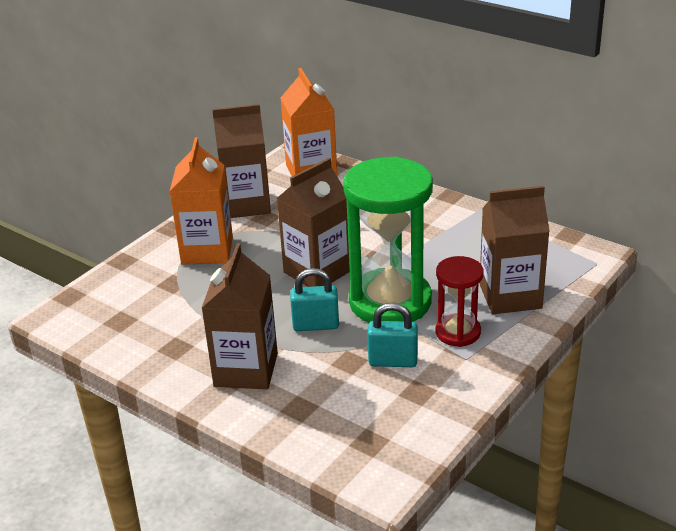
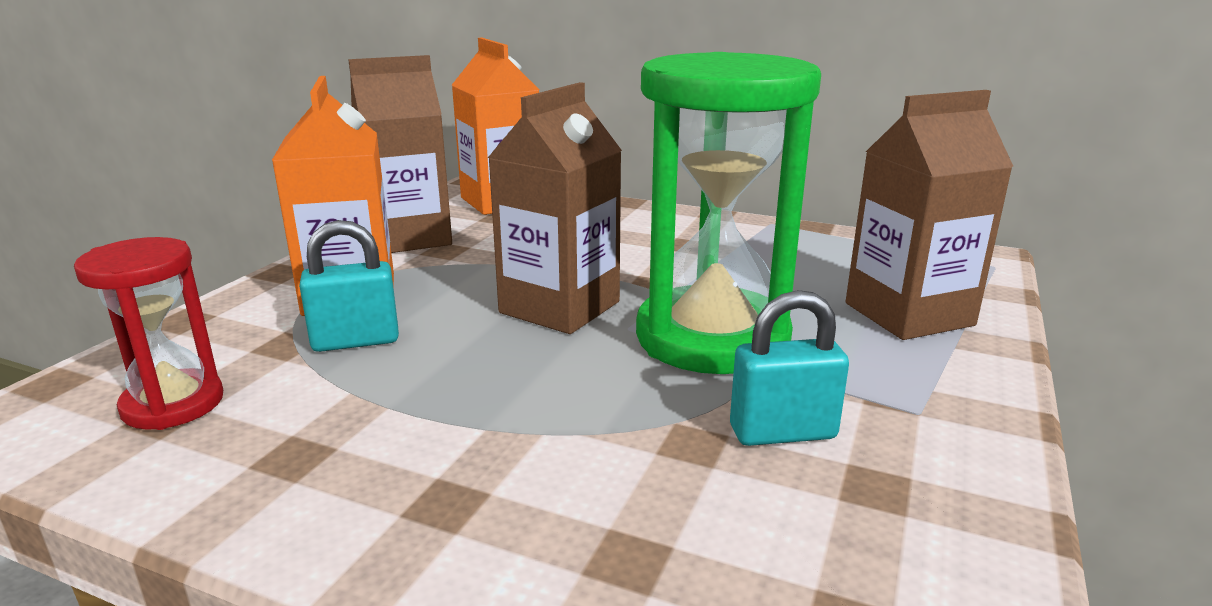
camera: 15 degrees left, 10 degrees down
brown carton [202,243,278,389] -> none
turquoise padlock [290,268,339,331] -> turquoise padlock moved to [299,220,399,352]
red hourglass [435,256,484,347] -> red hourglass moved to [74,237,223,430]

